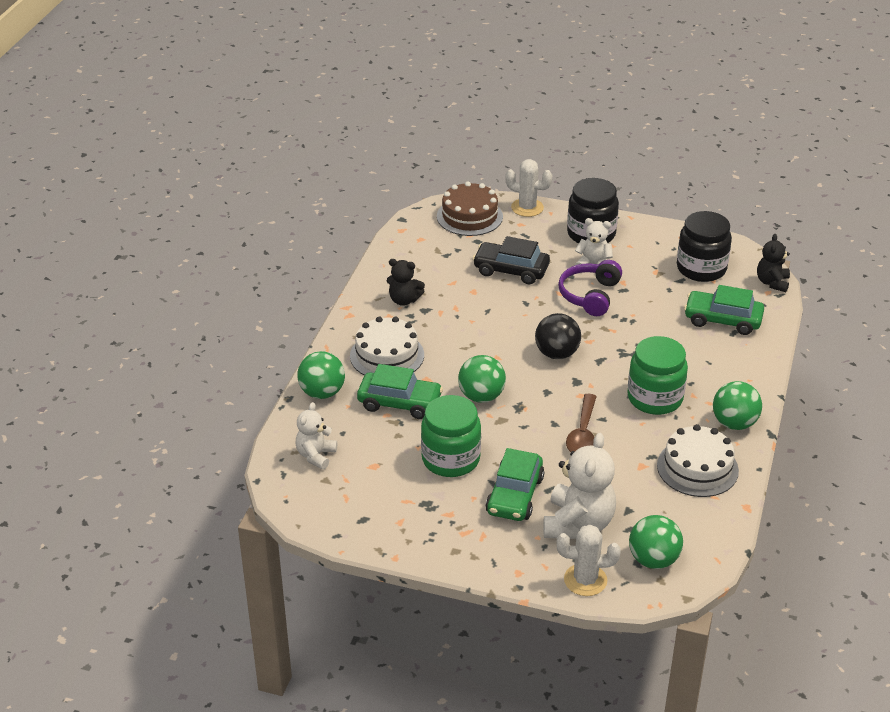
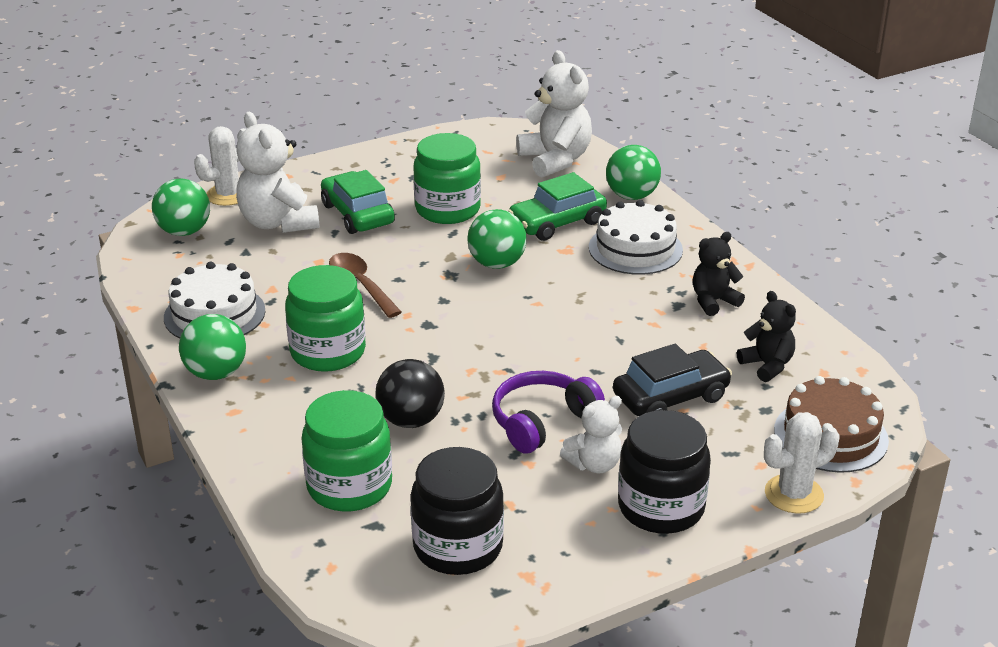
camera: 135 degrees right, 5 degrees down
white teddy bear [296,402,337,470] -> white teddy bear [516,50,592,178], size x1.71
black ball [535,313,581,359] -> black ball moved to [375,359,445,428]
purple headphones [558,260,622,316] -> purple headphones turned 105 degrees counterclockwise [492,371,605,454]
green car [684,285,764,335] -> green jar [302,390,392,512]
black teddy bear [757,234,790,292] -> black teddy bear moved to [737,291,796,382]

